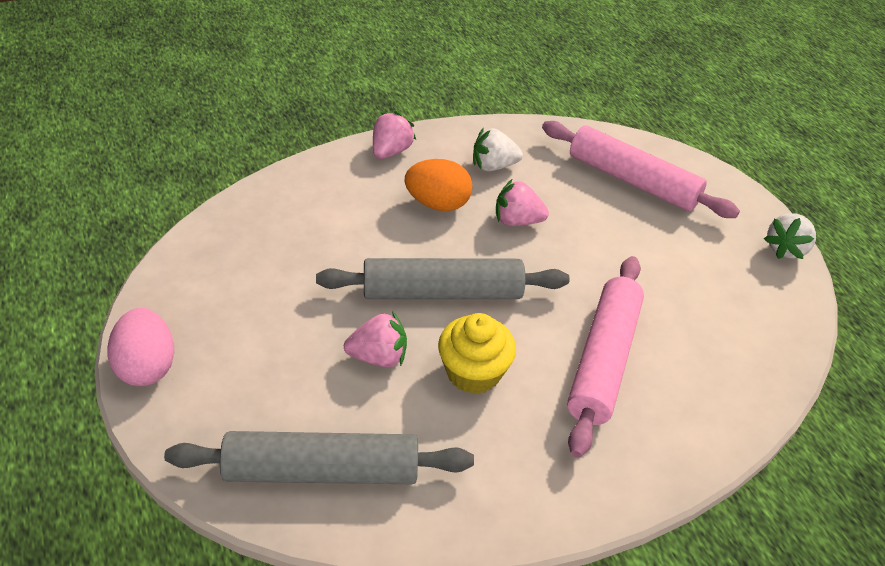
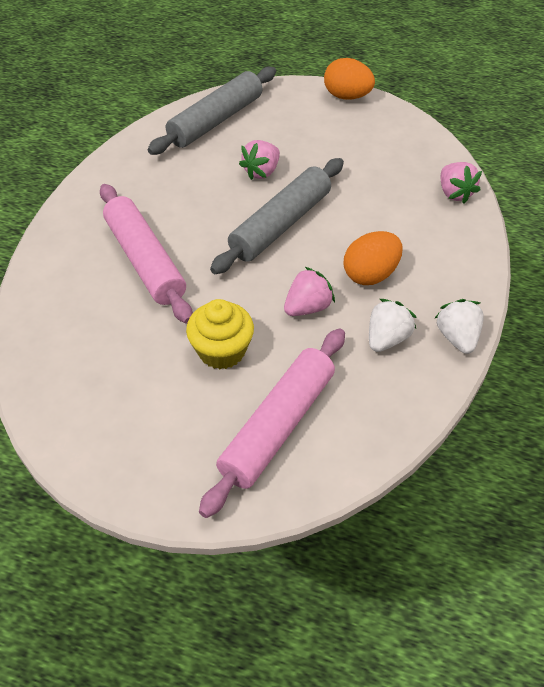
camera: 135 degrees right, 5 degrees up
pink egg [107,308,174,386] -> orange egg [324,58,375,100]
pink strawberry [373,111,416,159] -> pink strawberry moved to [441,162,482,203]
yellow cupcake [438,313,516,394] -> yellow cupcake moved to [186,299,254,369]
pink rolling pin [542,121,740,218] -> pink rolling pin turned 45 degrees counterclockwise [199,329,345,518]
white strawberry [764,213,816,259] -> white strawberry moved to [435,299,484,354]

